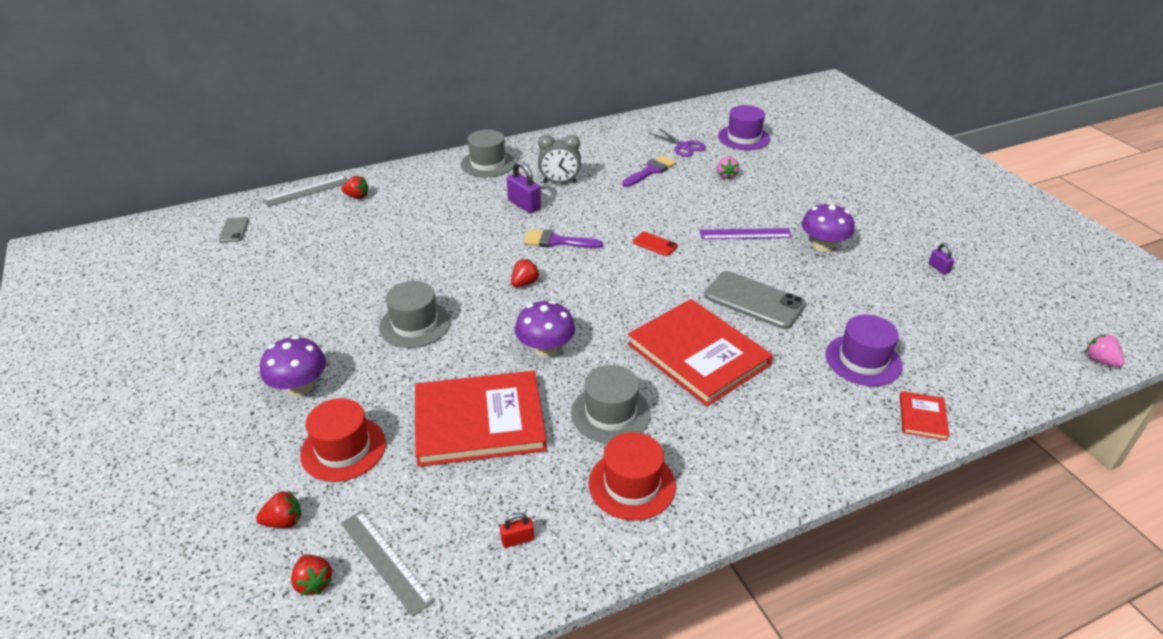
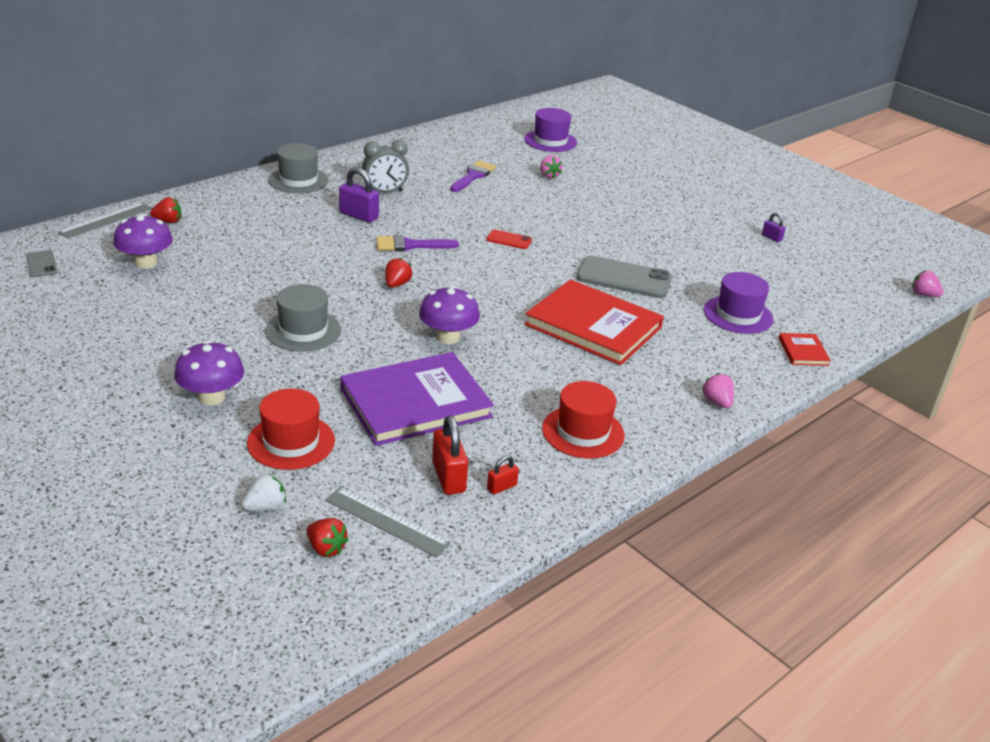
camera: 20 degrees left, 5 degrees down
red strawberry [256,490,301,528] -> white strawberry [242,473,286,511]
red book [415,371,547,467] -> purple book [340,352,494,446]
grey hat [571,365,651,443] -> none
purple scissors [649,128,706,157] -> none
purple ruler [699,228,792,239] -> none
purple mushroom [801,202,854,252] -> purple mushroom moved to [113,214,173,269]
none -> red padlock [432,415,468,495]
none -> pink strawberry [702,373,734,408]

